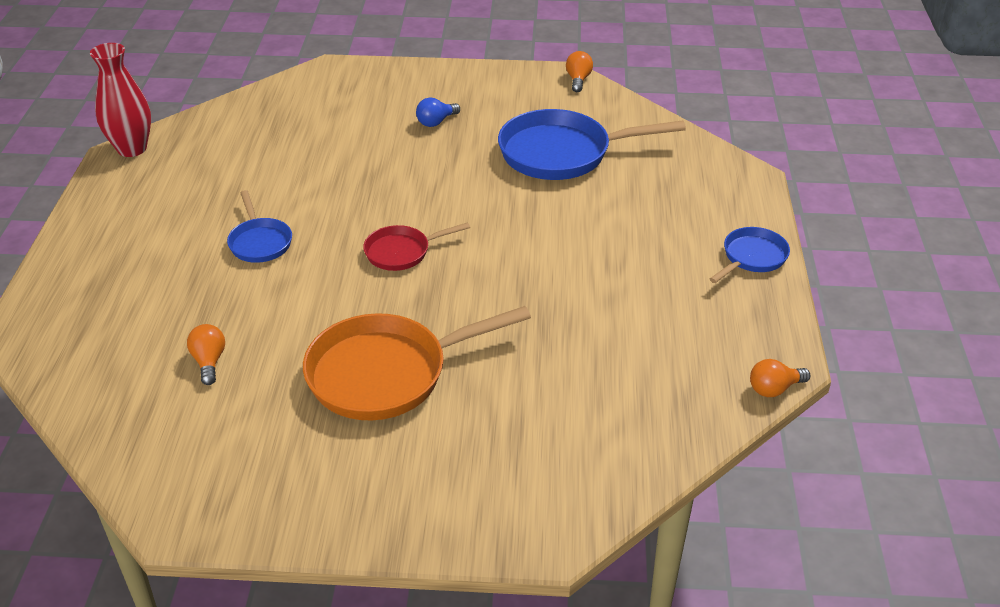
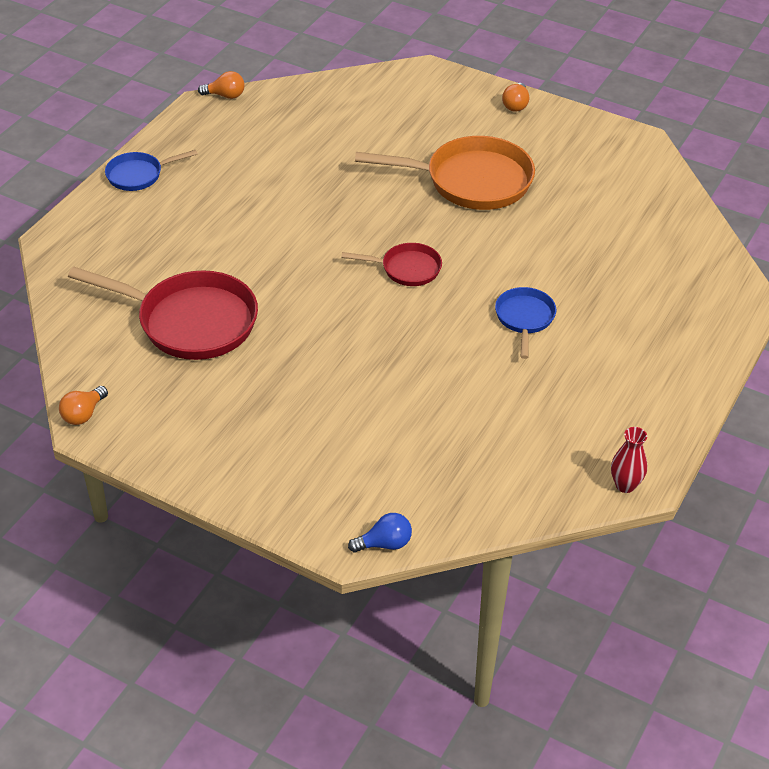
camera: 155 degrees left, 5 degrees up
red vase [90,43,151,157] -> red vase [611,427,647,493], size x0.58
orange light bulb [187,324,225,385] -> orange light bulb moved to [502,83,529,112]
blue light bulb [416,98,460,127] -> blue light bulb moved to [348,513,412,552]
blue pan [498,109,686,180] -> red pan [68,267,258,360]

